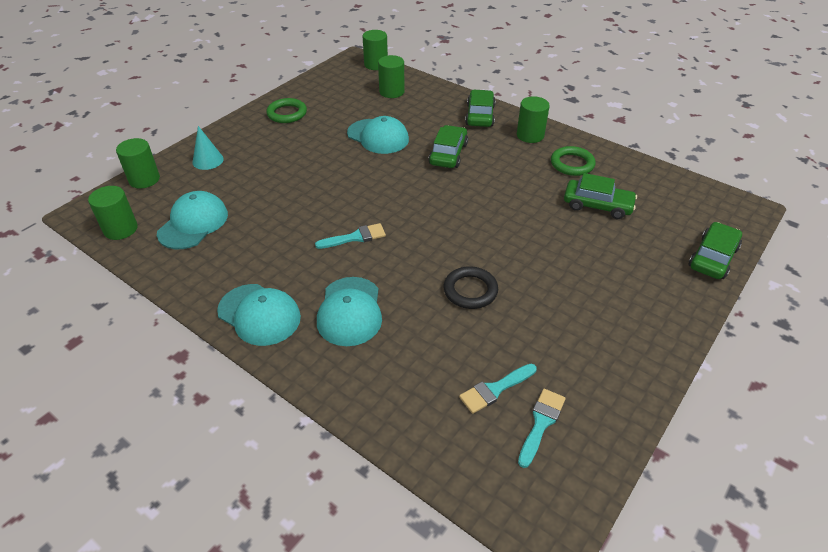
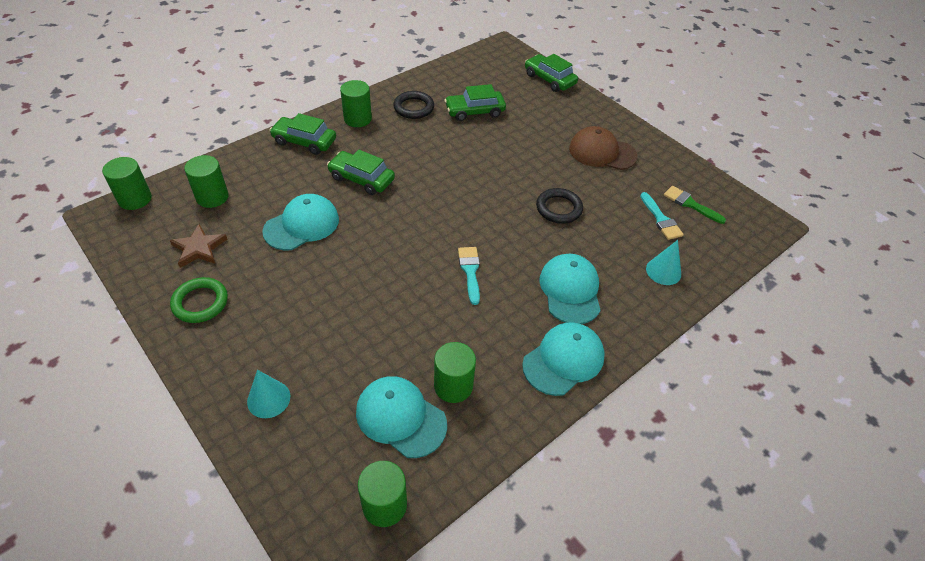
camera: 80 degrees left, 5 degrees up
green cylinder [116,138,160,189] -> green cylinder moved to [434,342,476,403]
turquoise cap [317,277,382,346] -> turquoise cap turned 105 degrees counterclockwise [540,254,601,324]
turquoise brush [518,389,566,468] -> green brush [664,186,726,224]
green ring [551,146,596,176] -> black ring [393,91,434,119]
green car [564,173,637,219] -> green car turned 135 degrees counterclockwise [445,84,506,121]
none -> brown star [170,224,228,268]
none -> brown cap [569,126,638,170]
none -> turquoise cone [646,240,681,285]

